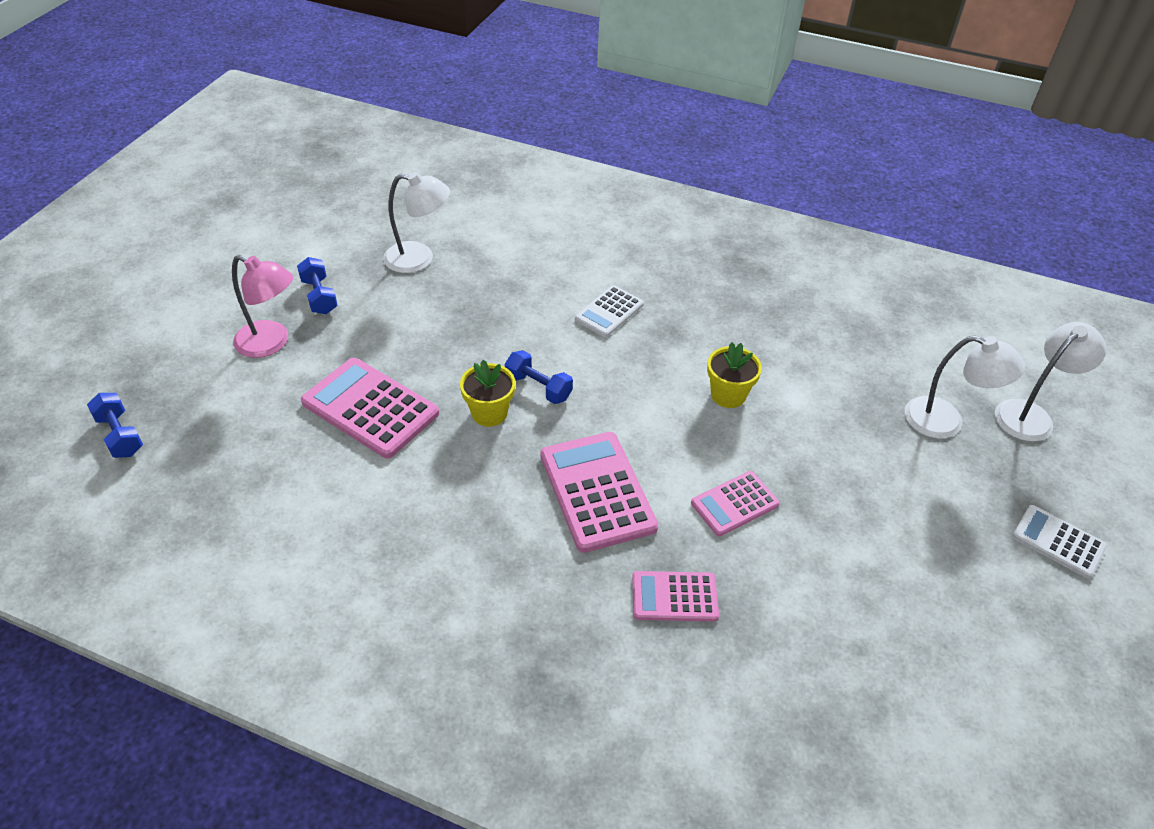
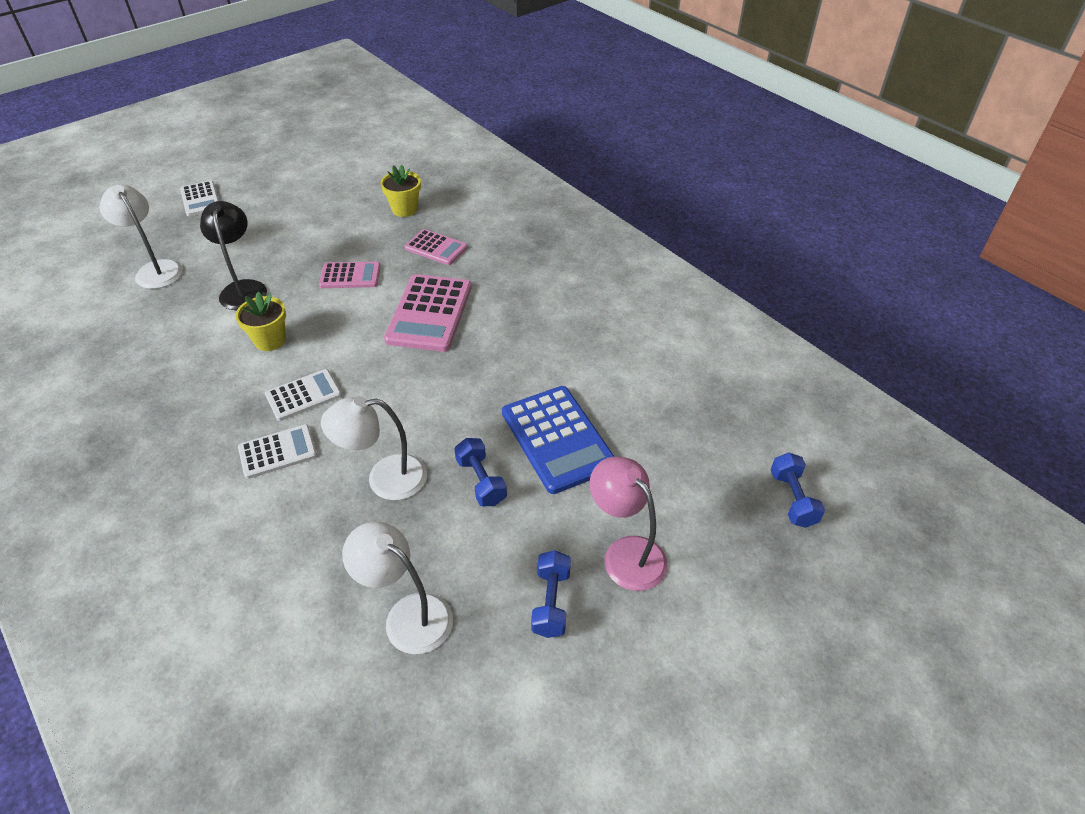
camera: 150 degrees left, 0 degrees up
pink calculator [301,358,439,459] -> blue calculator [502,386,614,494]
yellow flower pot [460,360,516,427] -> yellow flower pot moved to [381,165,421,217]
blue dumbbell [505,350,573,404] -> blue dumbbell moved to [454,438,507,506]
white lamp [995,322,1106,441] -> white lamp moved to [321,396,427,500]
none -> black lamp [200,201,267,310]
none -> white calculator [265,369,342,421]

